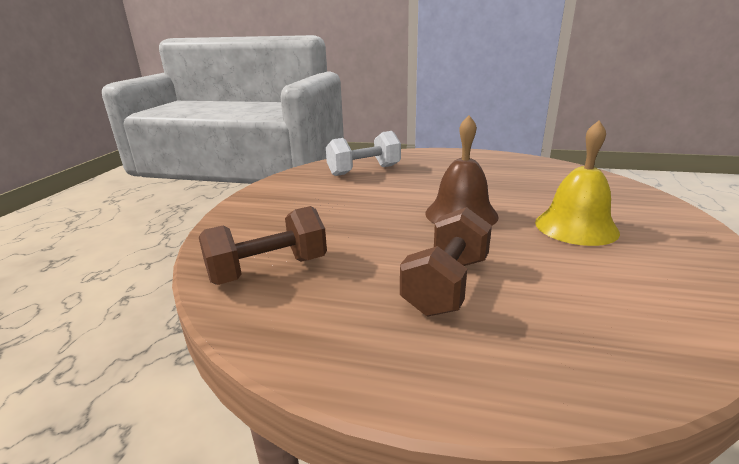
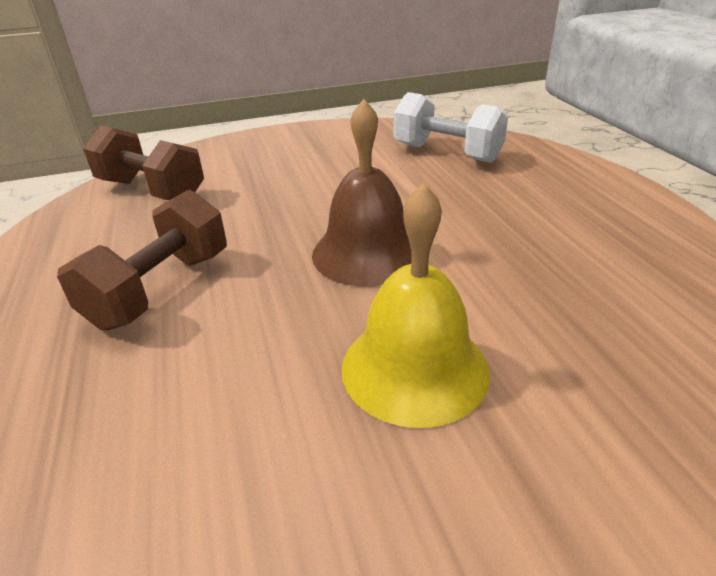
camera: 60 degrees right, 10 degrees up
brown dumbbell [400,207,492,317] -> brown dumbbell turned 60 degrees counterclockwise [57,190,227,330]

